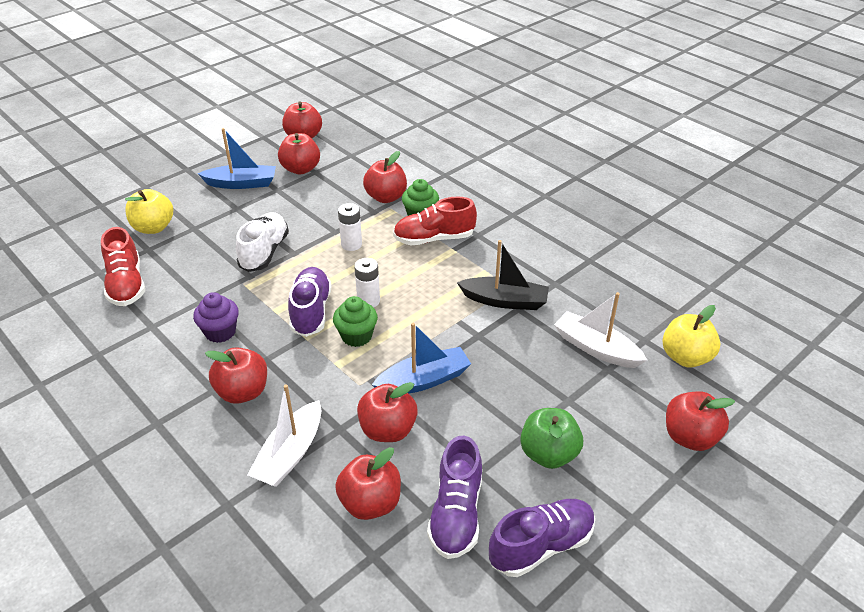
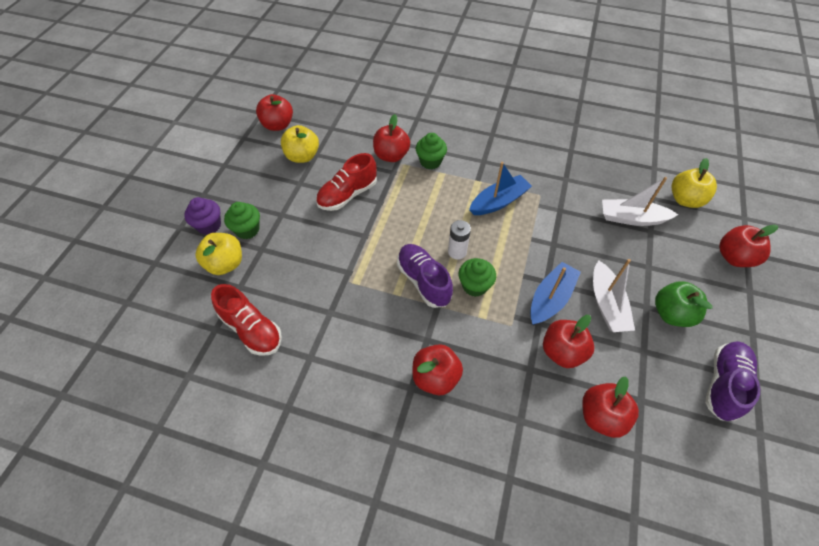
camera: 30 degrees left, 15 degrees up
purple cupcake [193,292,239,343] -> purple cupcake moved to [184,197,221,235]
blue boat [197,128,276,189] -> blue boat moved to [469,162,532,215]
white shoe [236,212,289,272] -> none
white boat [247,385,321,487] -> white boat moved to [593,259,635,332]
red apple [278,133,320,174] -> yellow apple [281,125,319,163]
white battery [338,203,362,251] -> none
red shoe [393,197,477,245] -> red shoe moved to [316,153,377,211]
purple shoe [427,436,482,559] -> none
black boat [457,240,549,310] -> none
none -> green cupcake [224,202,260,239]

